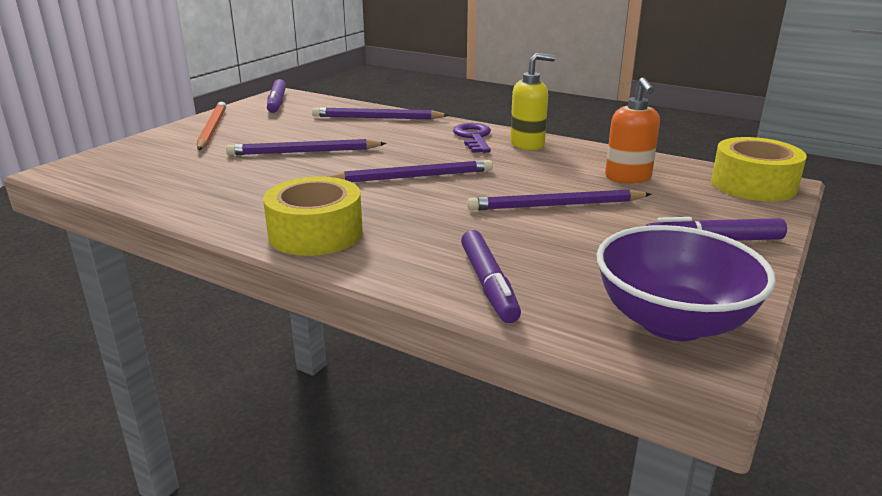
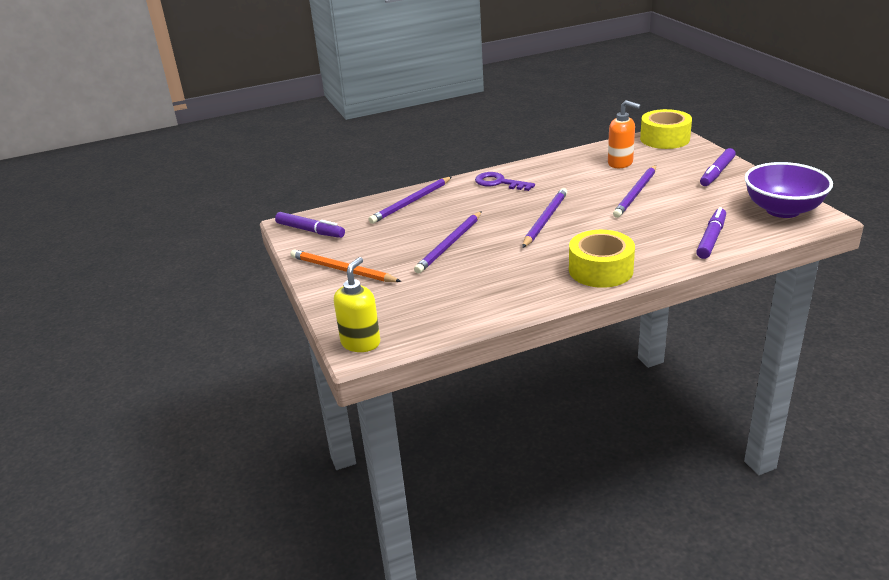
camera: 50 degrees left, 5 degrees up
purple marker [461,230,521,323] -> purple marker turned 90 degrees counterclockwise [696,207,726,259]
yellow soap dispenser [510,53,555,150] -> yellow soap dispenser moved to [334,257,380,352]

